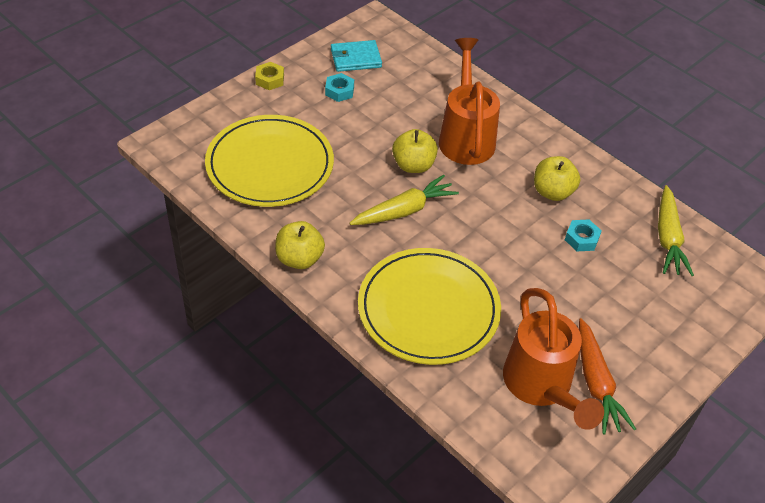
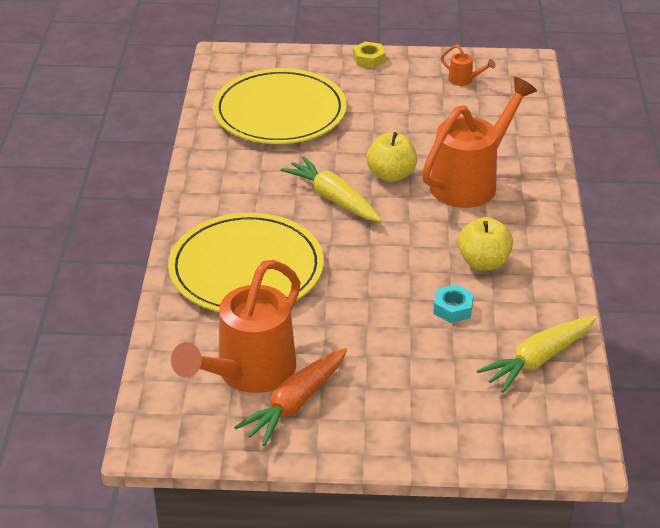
camera: 50 degrees right, 10 degrees down
yellow apple [275,221,325,269] -> none
turquoise nut [325,73,354,102] -> none
turquoise wallet [331,40,382,72] -> orange watering can [441,45,496,86]
yellow carrot [349,175,459,225] -> yellow carrot turned 150 degrees counterclockwise [281,156,381,222]

